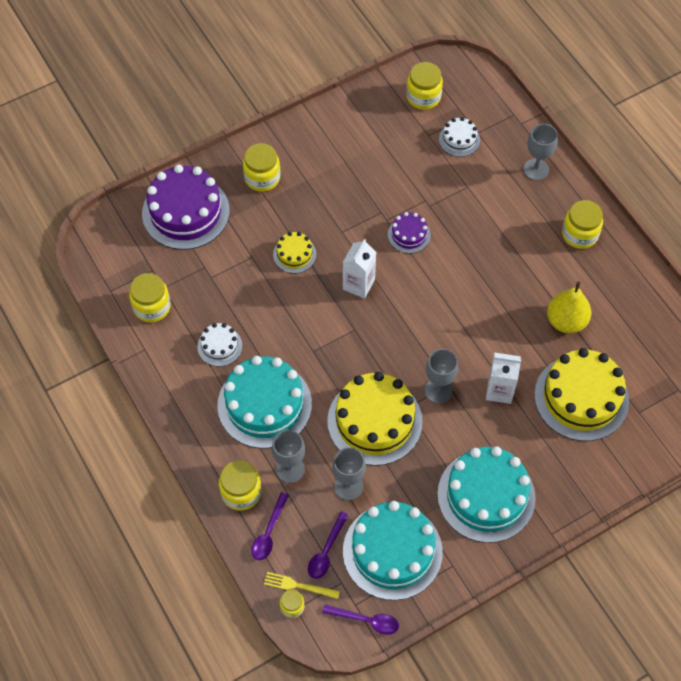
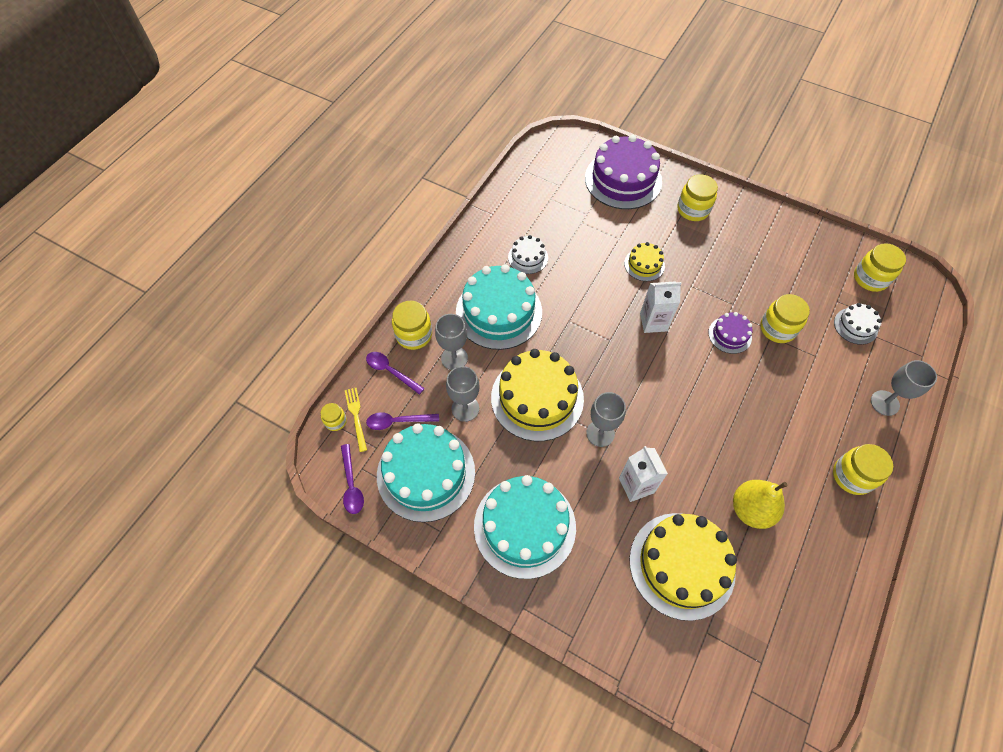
camera: 60 degrees right, 0 degrees up
yellow jar [129,273,171,322] -> yellow jar moved to [760,294,810,343]
purple spoon [251,492,289,560] -> purple spoon turned 45 degrees clockwise [366,352,425,395]

